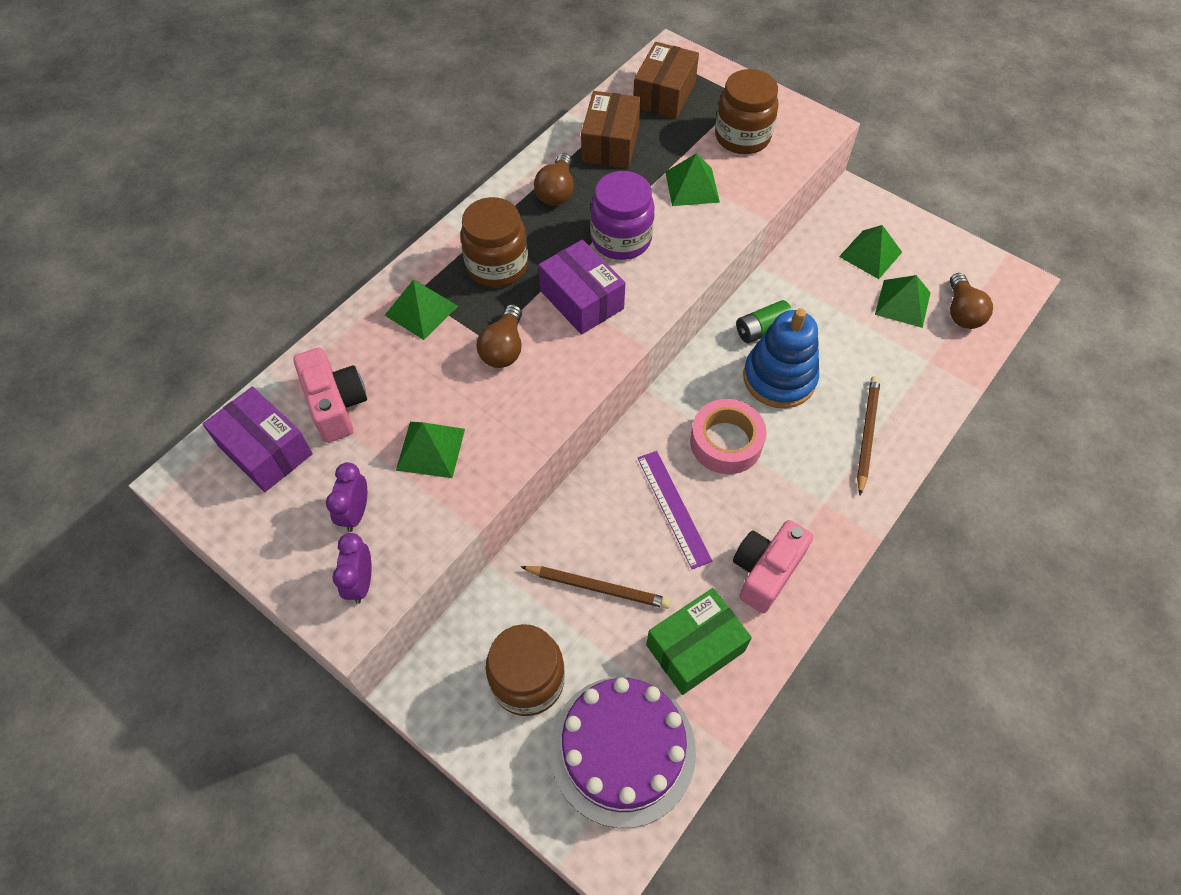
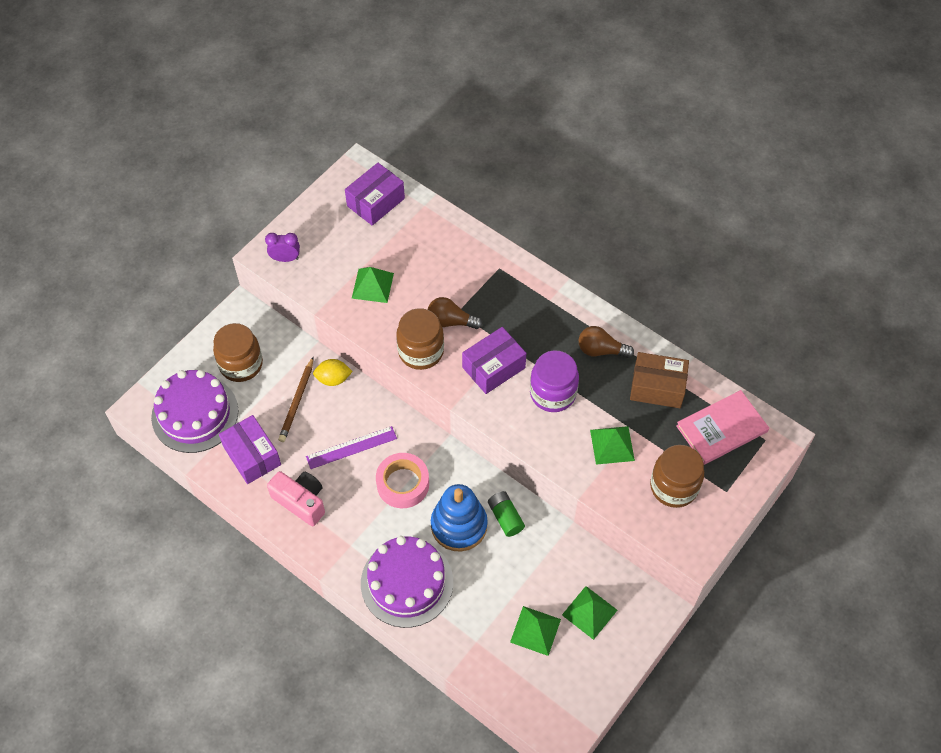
camera: 90 degrees right, 0 degrees up
pink camera [293,348,367,443] -> none
purple clock [326,462,367,532] -> none
green pyramid [385,279,458,340] -> none
brown jar [460,197,528,287] -> brown jar moved to [396,308,444,370]
brown box [633,42,699,119] -> pink book [676,390,769,465]
green box [646,588,752,695] -> purple box [219,415,281,484]
brown pencil [857,376,880,495] -> purple cake [361,536,453,628]
brown light bulb [950,273,993,329] -> none
none -> yellow lemon [313,359,353,386]

